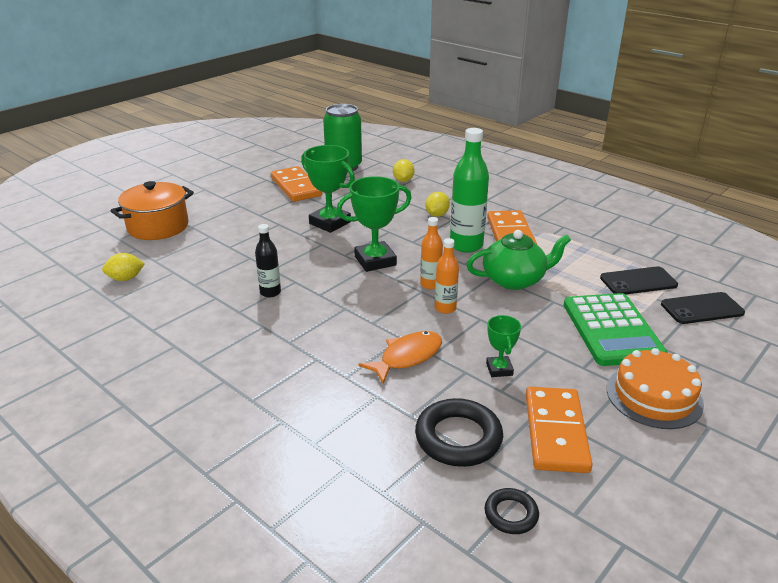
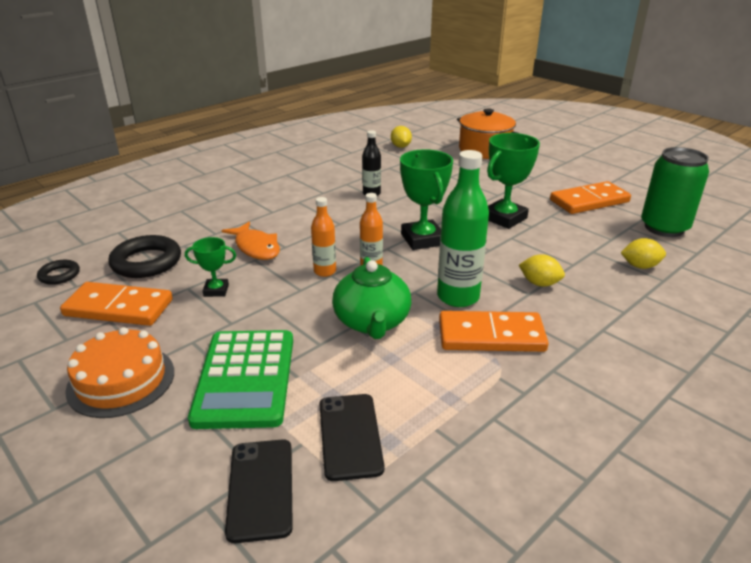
camera: 95 degrees right, 0 degrees up
green calculator [564,293,668,366] -> green calculator turned 90 degrees counterclockwise [188,330,293,429]

